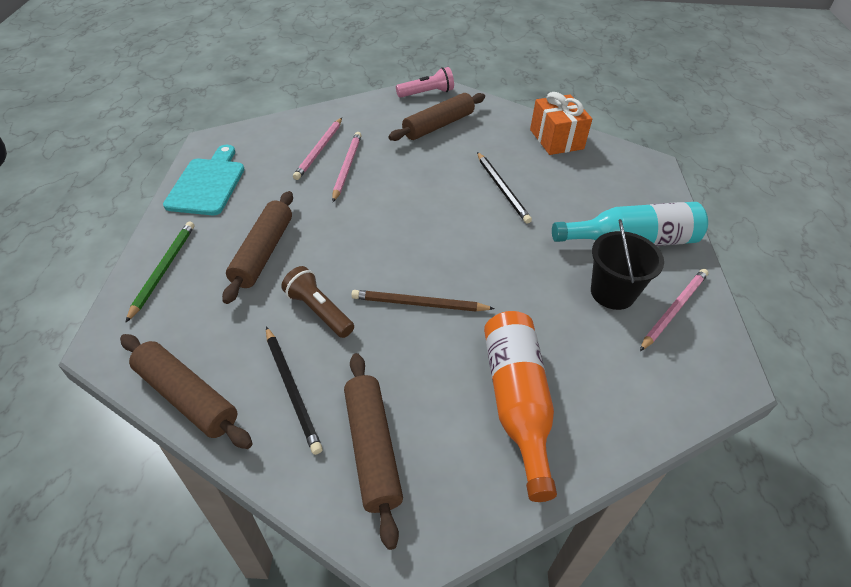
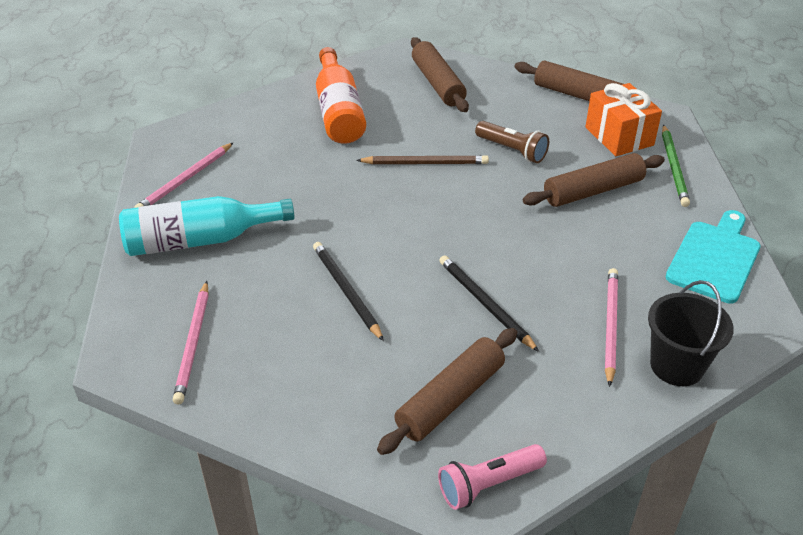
camera: 175 degrees right, 5 degrees down
turquoise cutting board [163,145,244,215] -> turquoise cutting board turned 150 degrees counterclockwise [666,210,761,304]
brown rolling pin [222,191,293,304] -> brown rolling pin turned 60 degrees clockwise [523,153,665,207]
black pencil [266,327,323,455] -> black pencil moved to [439,255,539,352]
pink pencil [332,132,362,202] -> pink pencil moved to [173,281,209,405]
orange gift [530,92,592,155] -> orange gift moved to [585,83,662,156]
black bucket [591,219,664,310] -> black bucket moved to [648,280,734,386]

